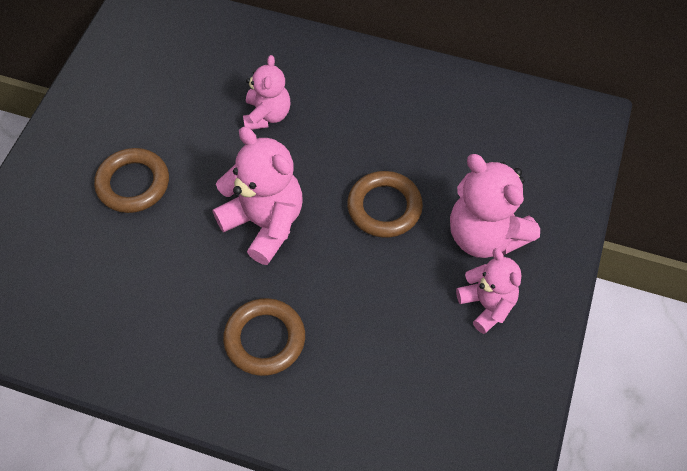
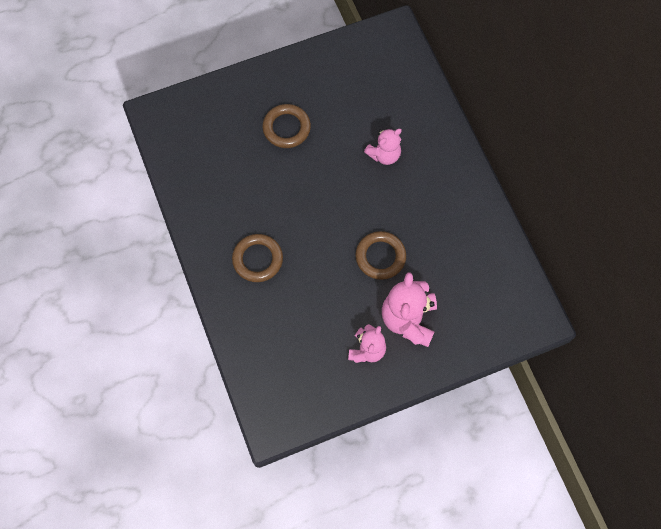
camera: 50 degrees right, 10 degrees up
pink teddy bear [213,127,303,265] -> none

